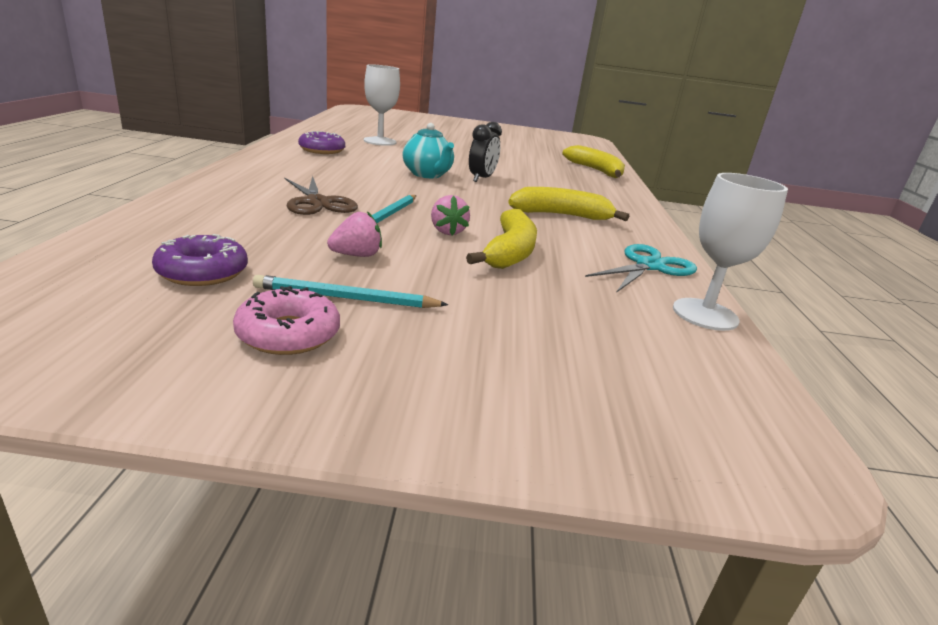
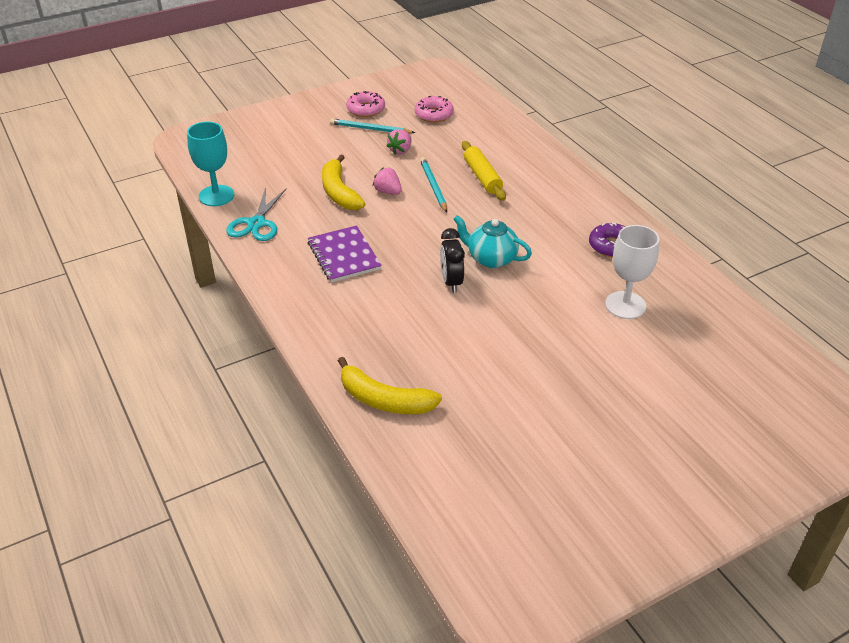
camera: 150 degrees right, 15 degrees up
purple donut [152,234,248,286] -> pink donut [415,96,454,123]
turquoise pencil [253,275,449,308] -> turquoise pencil turned 135 degrees counterclockwise [330,118,415,134]
brown scissors [284,176,358,215] -> yellow rolling pin [462,141,506,201]
yellow banana [508,187,629,221] -> purple notebook [308,225,382,282]
white goblet [673,173,788,331] -> turquoise goblet [187,122,234,206]

